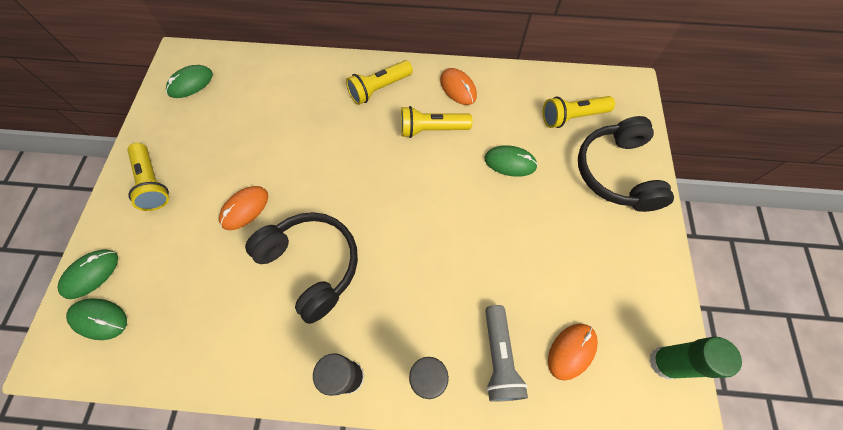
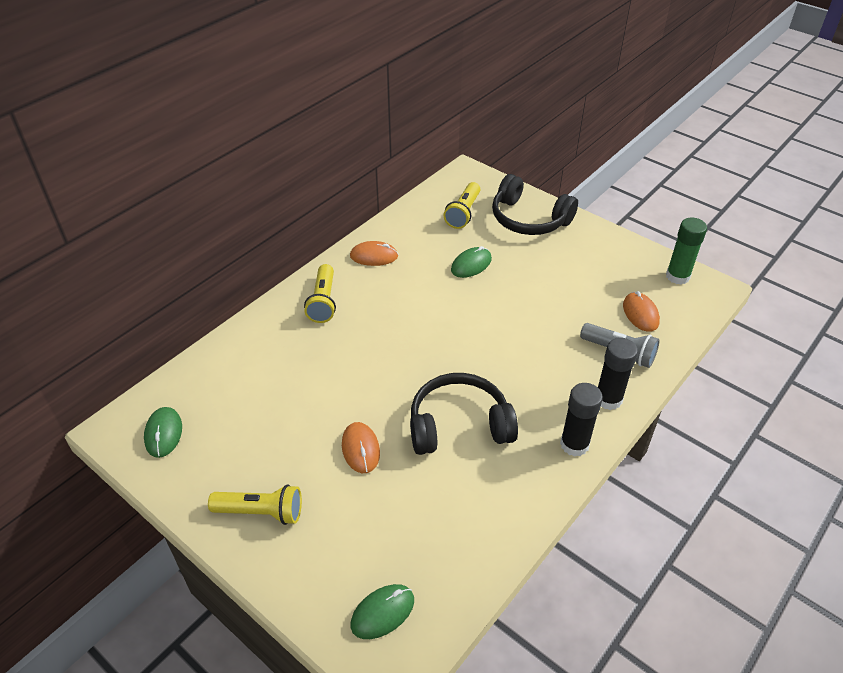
camera: 55 degrees left, 20 degrees down
green mouse [58,249,118,299] -> none
yellow flashlight [401,106,472,138] -> none

